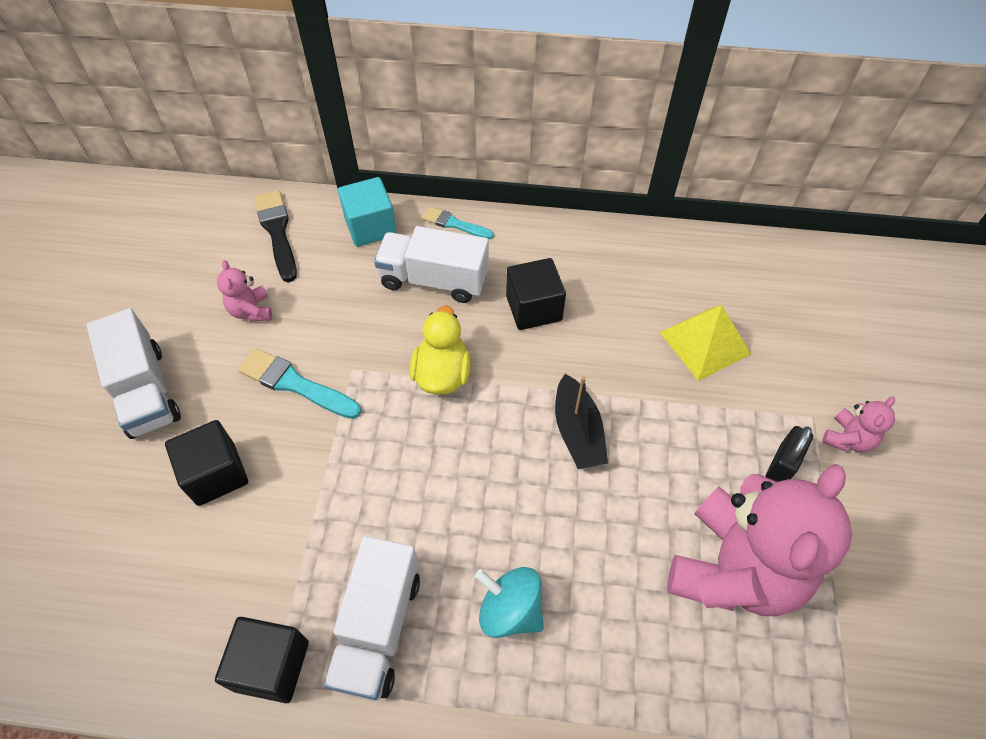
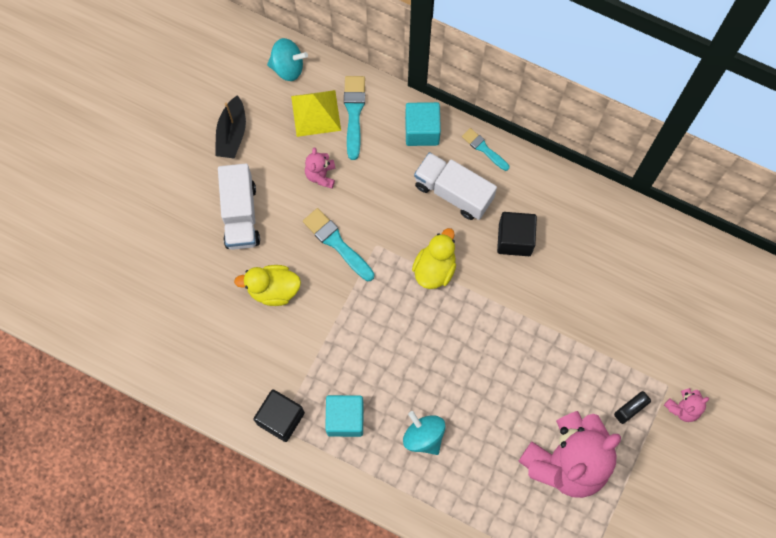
camera: 20 degrees right, 15 degrees up
black cube [165,420,248,506] -> yellow duck [234,265,301,306]
black brush [254,190,297,282] -> turquoise brush [344,76,365,160]
white truck [324,536,420,701] -> turquoise cube [325,395,364,437]
black boat [555,374,608,469] -> black boat moved to [215,95,246,159]
yellow pyramid [660,305,751,381] -> yellow pyramid moved to [291,90,341,137]
none -> turquoise spinning top [267,38,308,81]

